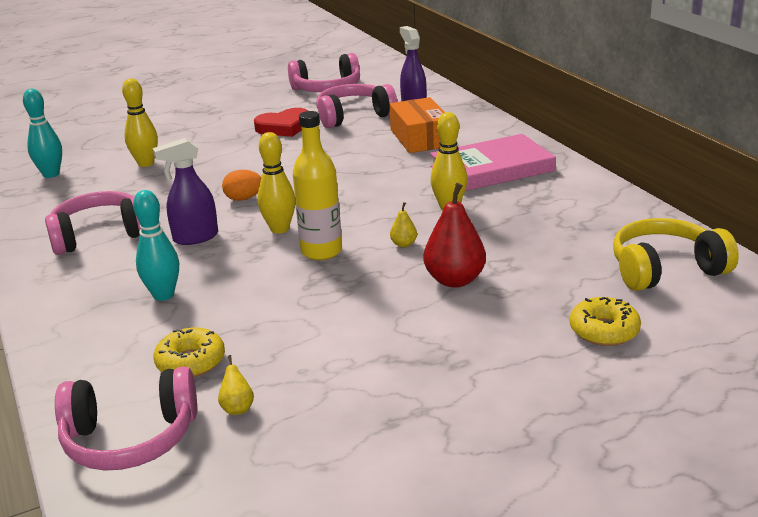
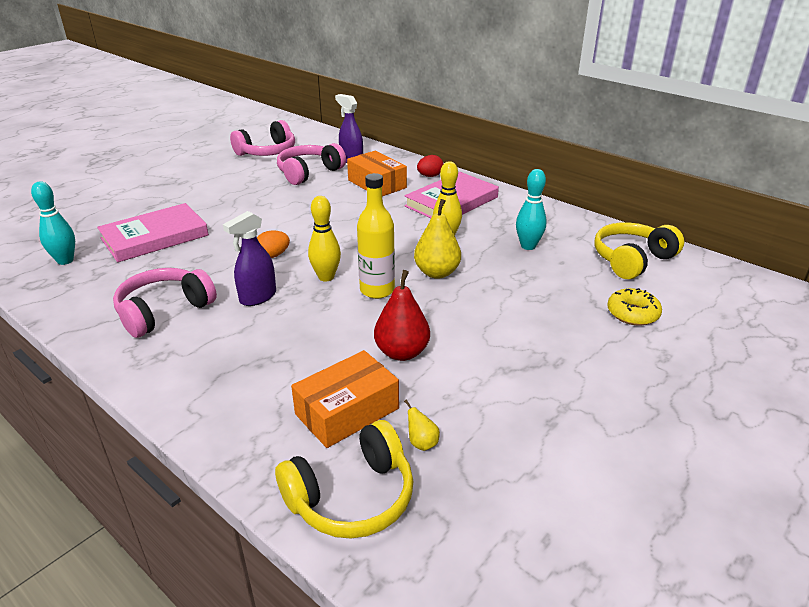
camera: 25 degrees left, 5 degrees up
pink headphones [55,367,197,471] -> yellow headphones [275,420,413,539]
yellow bowling pin [122,78,158,167] -> pink book [97,203,209,262]
turquoise bowling pin [133,190,179,301] -> turquoise bowling pin moved to [516,169,547,250]
yellow donut [154,327,225,377] -> orange box [291,350,399,448]
red heart [254,108,308,137] -> none
yellow pear [390,202,417,247] -> yellow pear [414,199,461,279], size x2.12
red pear [423,183,486,288] -> red pear moved to [374,270,430,361]
none -> red egg [417,155,444,177]

